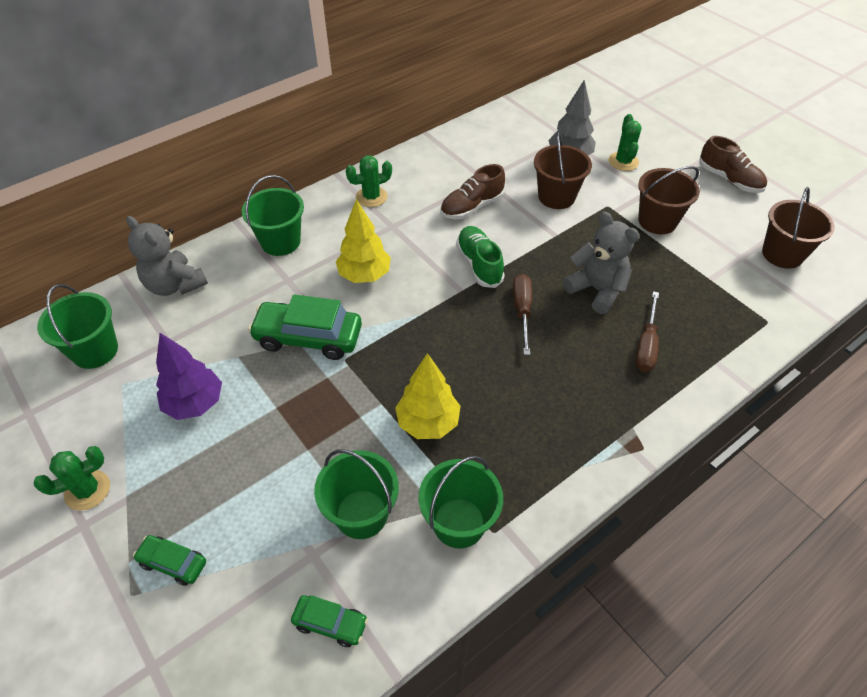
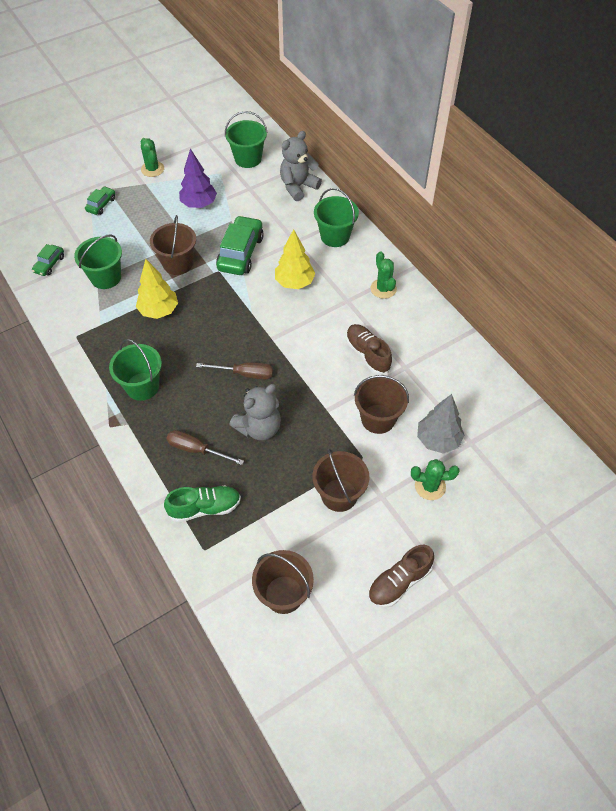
camera: 95 degrees right, 5 degrees up
green bucket [419,456,503,548] -> green bucket moved to [109,339,162,401]
green shoe [456,226,505,288] -> green shoe moved to [164,485,241,522]
none -> brown bucket [150,215,196,275]

